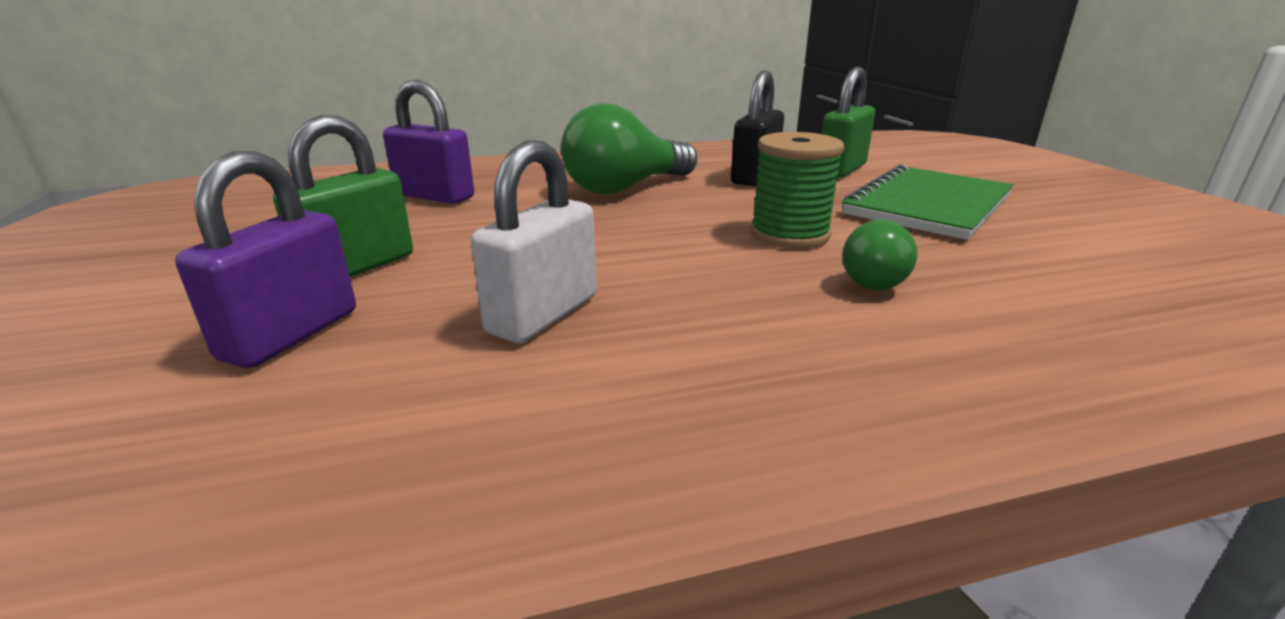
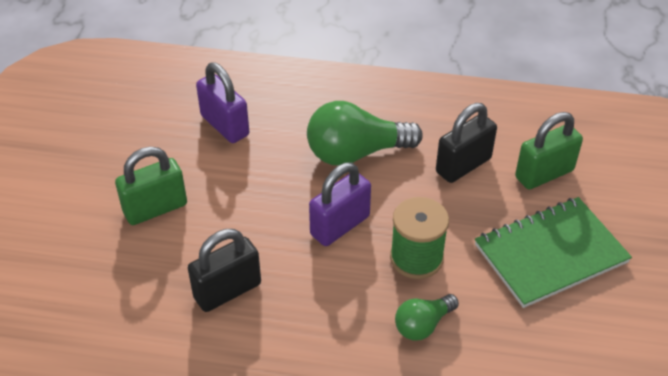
camera: 25 degrees right, 20 degrees up
purple padlock [175,151,356,368] -> purple padlock moved to [309,162,371,246]
white padlock [471,141,597,343] -> black padlock [188,229,261,312]

